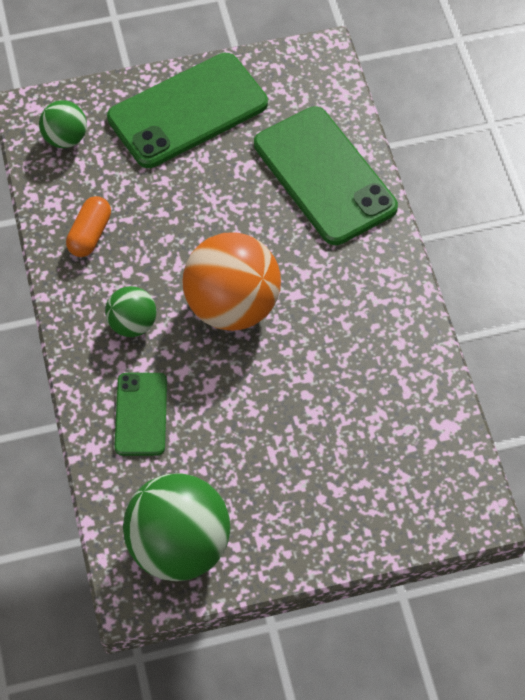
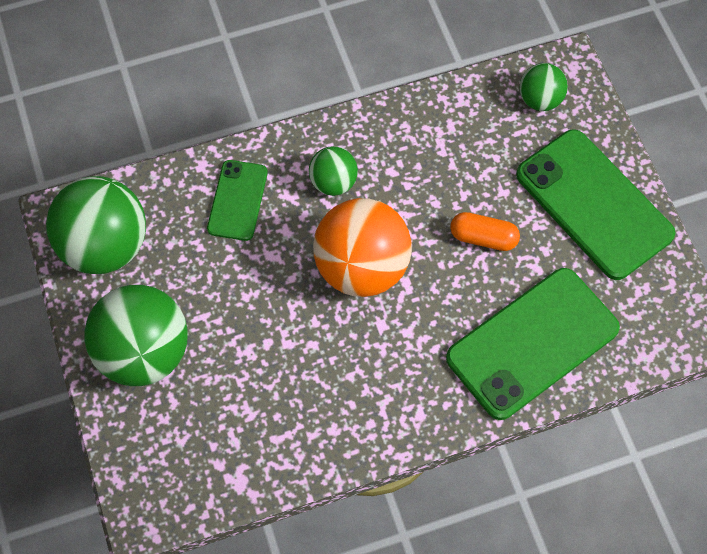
camera: 85 degrees right, 5 degrees up
orange capsule [66,196,111,257] -> orange capsule moved to [450,212,520,251]
green phone [114,373,167,456] -> green phone turned 75 degrees counterclockwise [207,160,268,241]
none -> green ball [84,285,188,386]

